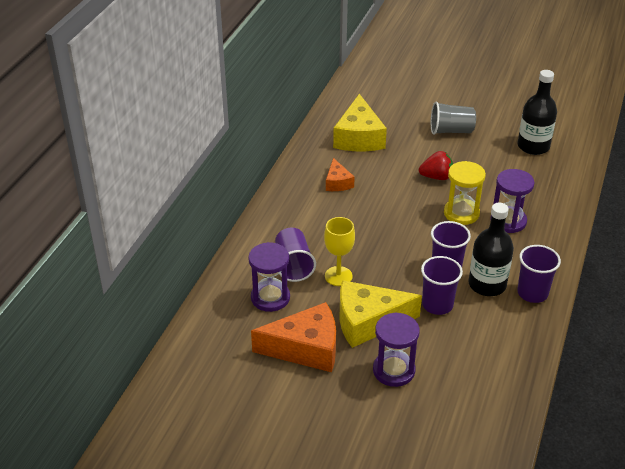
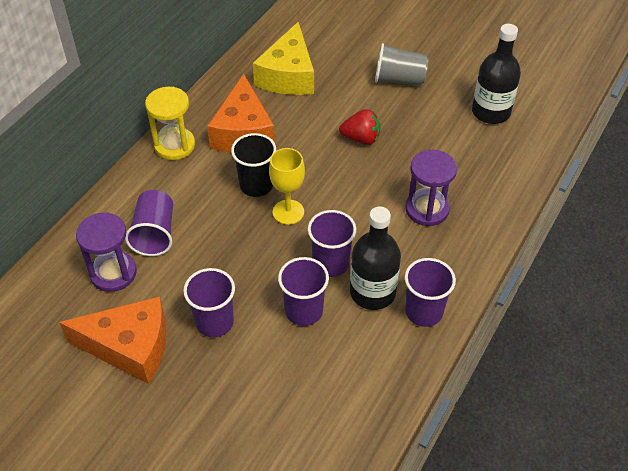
camera: 10 degrees right, 10 degrees up
yellow goblet [324,217,355,286] -> yellow goblet moved to [269,148,305,225]
orange cheese [326,158,355,191] -> orange cheese [207,74,275,152], size x1.88
yellow cheese [340,280,422,348] -> purple cup [183,268,235,337]
purple hourglass [373,312,420,387] -> none
yellow hourglass [444,161,486,225] -> yellow hourglass moved to [145,87,195,160]
none -> black cup [231,133,276,197]

